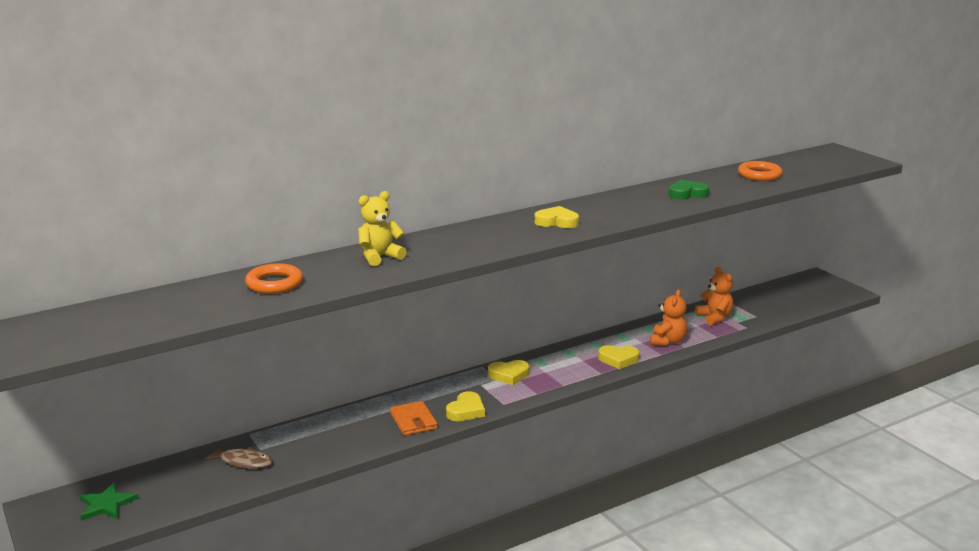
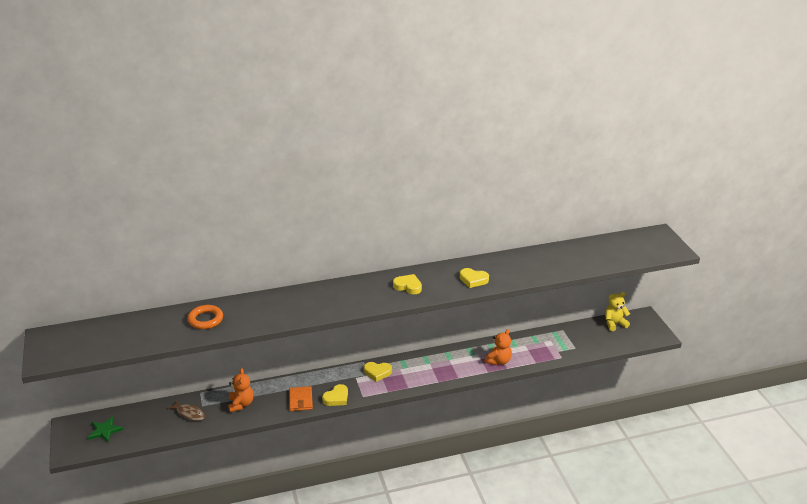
camera: 15 degrees right, 10 degrees up
yellow teddy bear [358,191,407,266] -> yellow teddy bear moved to [605,292,630,331]
yellow heart [598,345,640,369] -> yellow heart moved to [460,268,489,288]
green heart [668,180,710,200] -> none
orange teddy bear [695,267,733,326] -> orange teddy bear moved to [228,368,254,412]
orange ring [738,161,783,181] -> none

